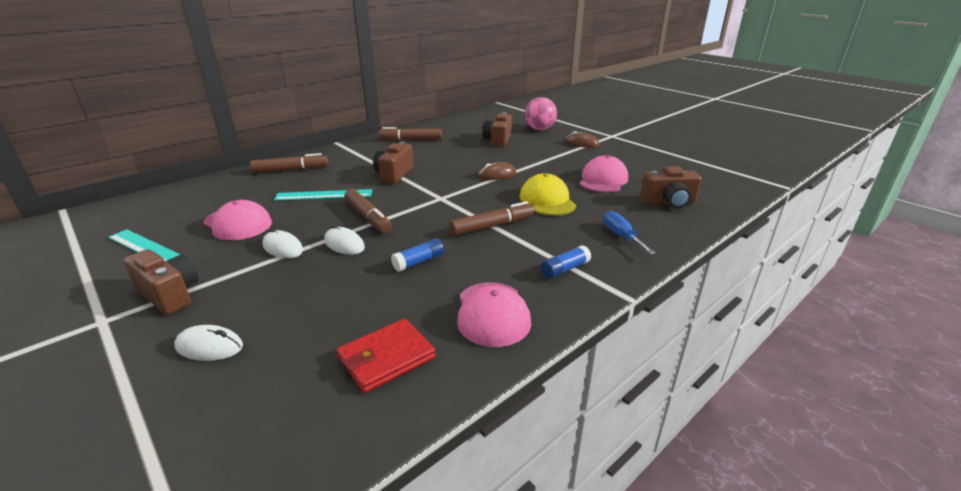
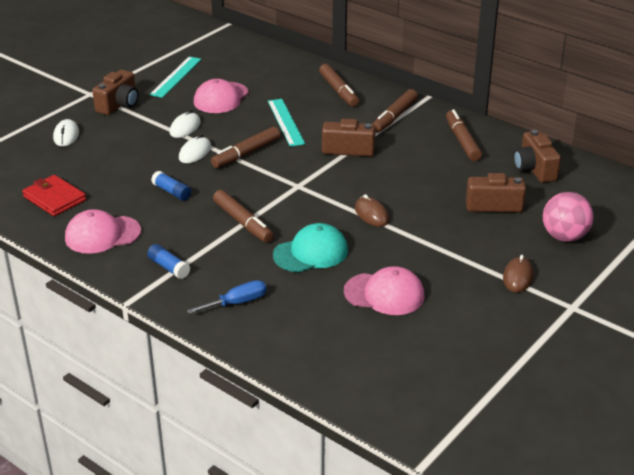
camera: 80 degrees right, 5 degrees up
yellow cap [520,173,576,216] -> turquoise cap [273,223,348,272]
brown camera [641,166,702,209] -> brown camera moved to [514,130,561,183]
none -> brown marker [373,89,418,133]

